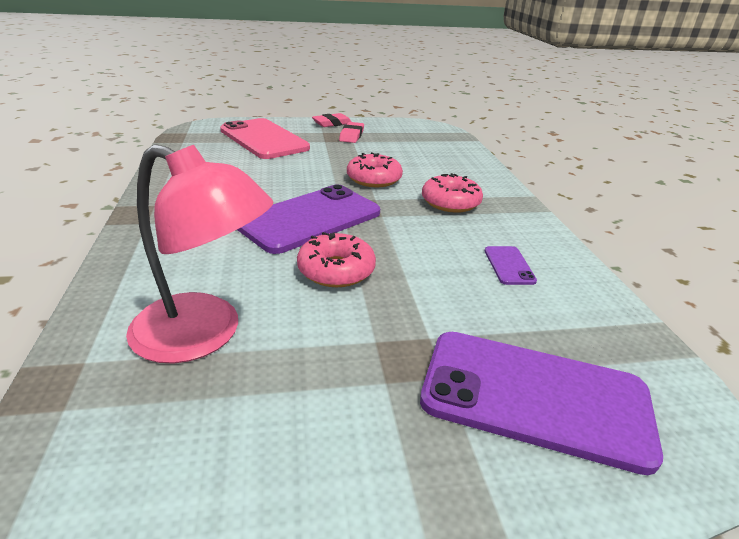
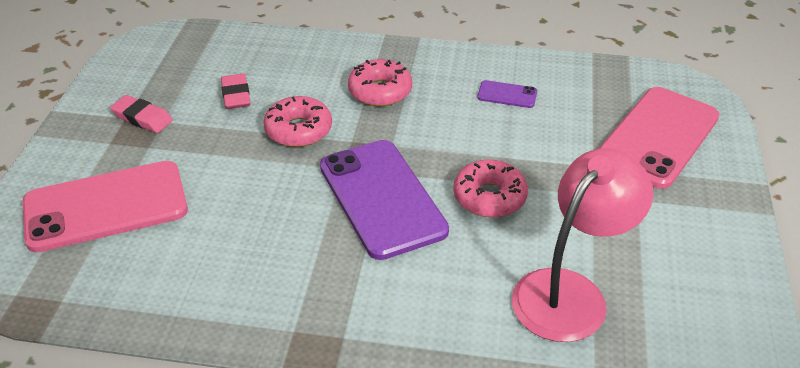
camera: 70 degrees left, 10 degrees up
pink eraser [312,113,352,127] -> pink eraser moved to [221,74,251,109]
purple phone [420,332,663,475] -> pink phone [599,87,720,189]

